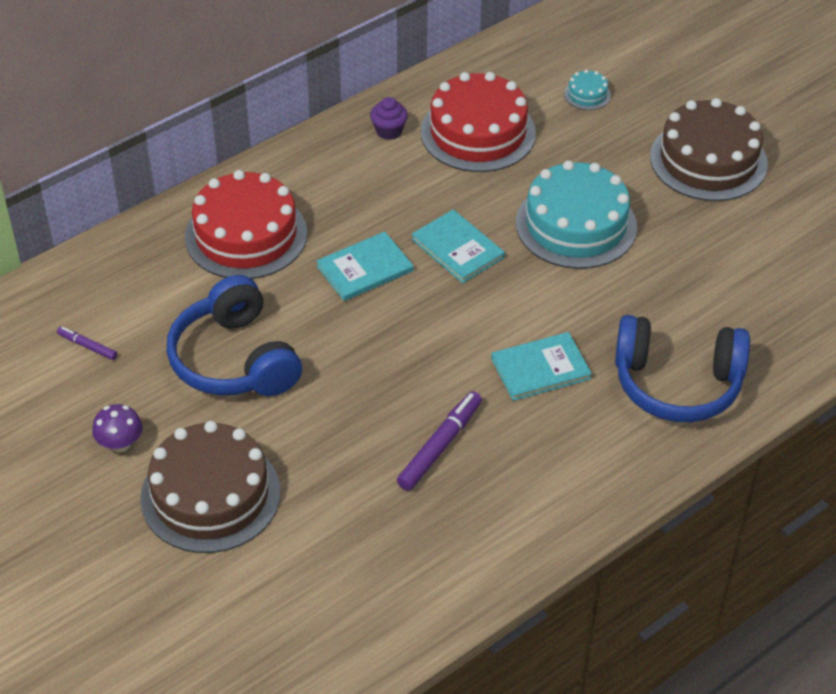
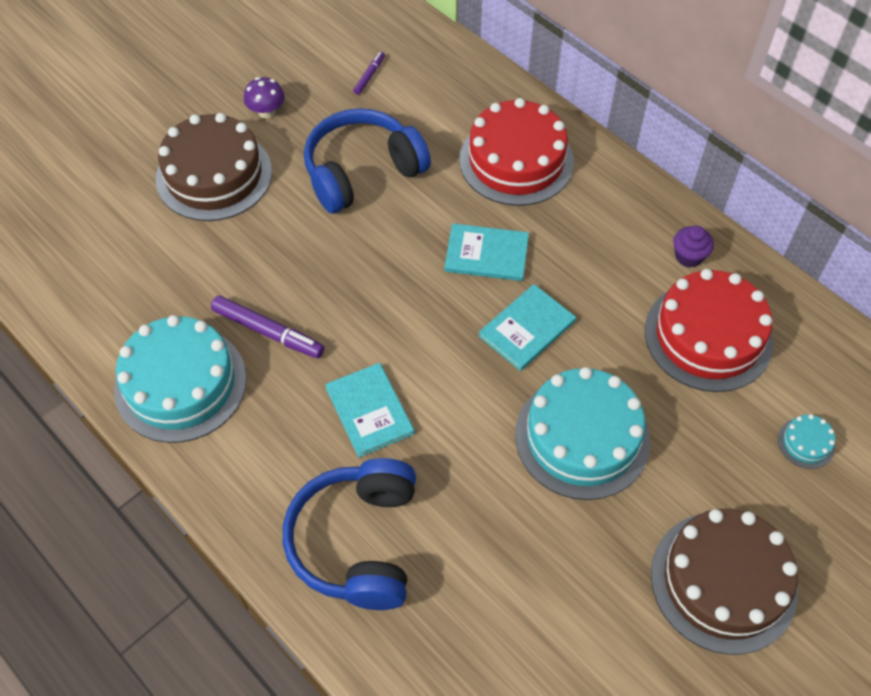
camera: 85 degrees right, 10 degrees up
turquoise book [316,232,413,301] -> turquoise book turned 45 degrees counterclockwise [445,223,529,281]
none -> turquoise cake [114,315,247,443]

